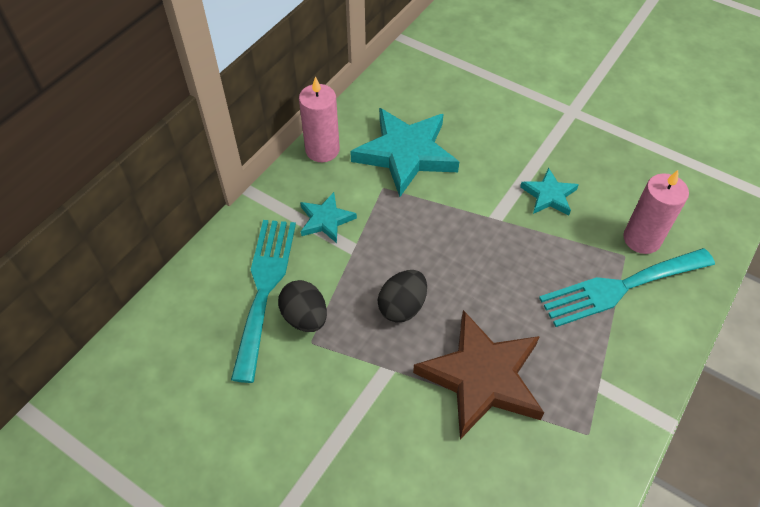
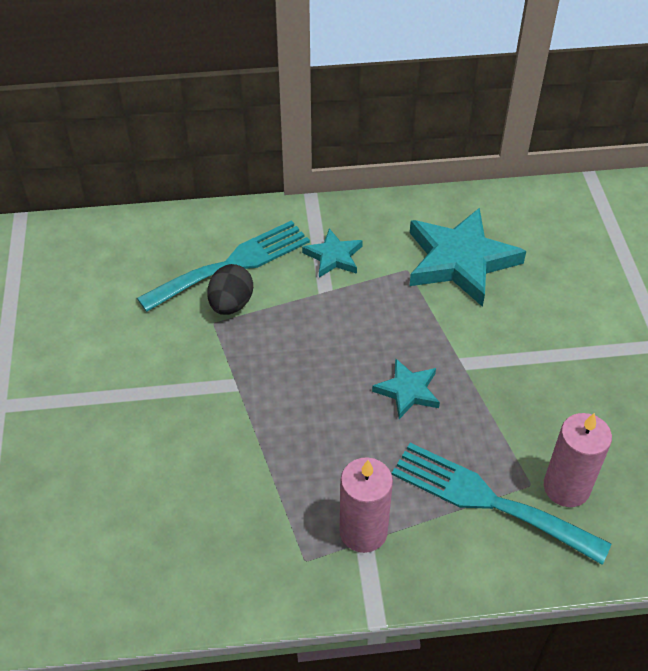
camera: 50 degrees right, 5 degrees down
pink candle [299,76,340,162] -> pink candle moved to [339,457,393,553]
black egg [378,270,427,322] -> none
brown star [413,310,544,439] -> none
turquoise star [520,168,579,215] -> turquoise star moved to [372,358,440,419]

